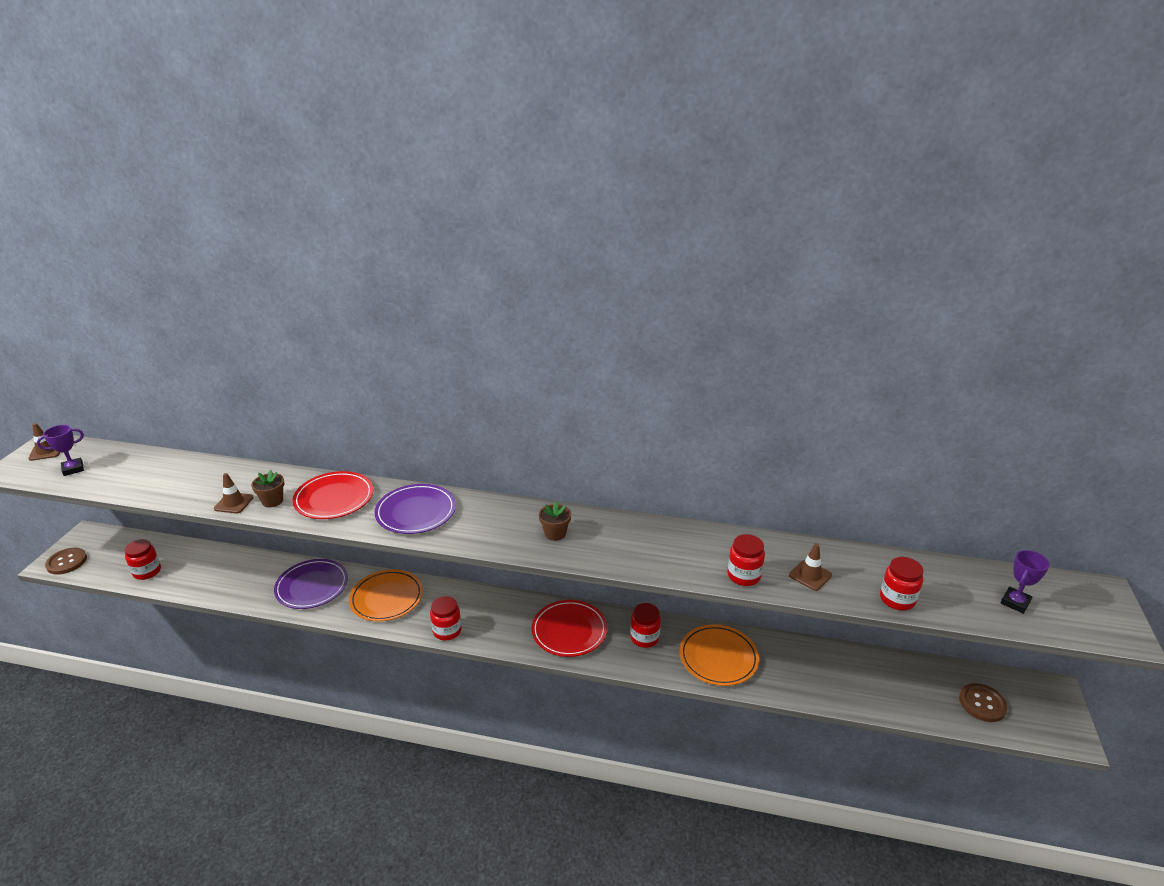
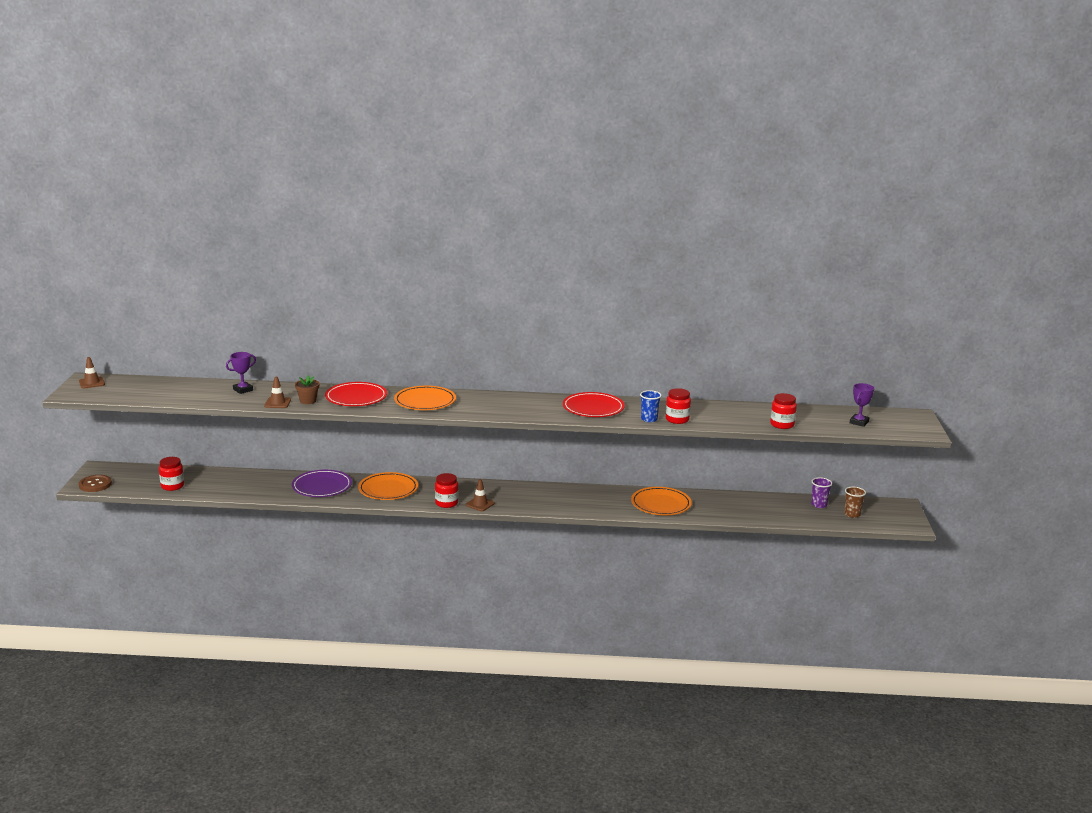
camera: 10 degrees left, 10 degrees down
purple trophy [37,425,84,476] -> purple trophy moved to [226,352,256,394]
purple plate [374,484,456,534] -> orange plate [394,386,456,410]
red plate [532,600,607,657] -> red plate moved to [563,392,625,417]
brown flower pot [539,502,571,541] -> none
red jar [630,603,661,648] -> none
brown traffic cone [789,543,832,591] -> brown traffic cone moved to [465,479,495,511]
brown button [959,683,1008,722] -> brown cup [844,486,866,518]
none -> blue cup [640,390,662,422]
none -> purple cup [811,477,832,508]

